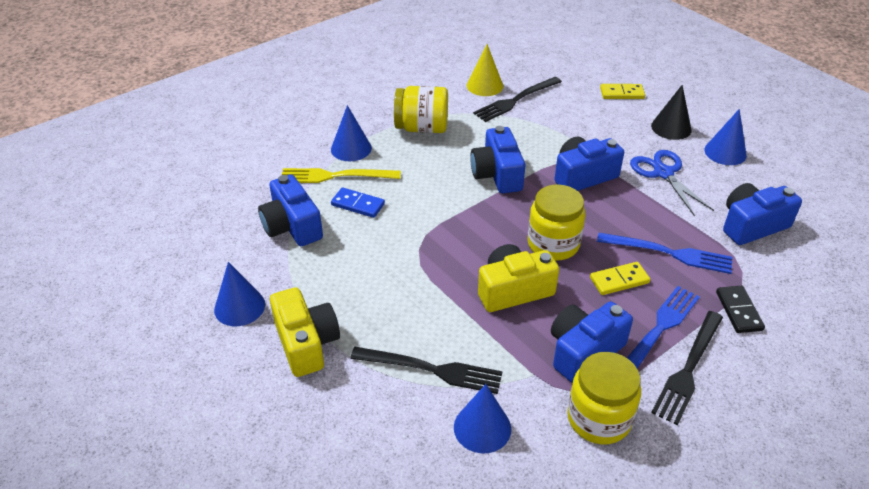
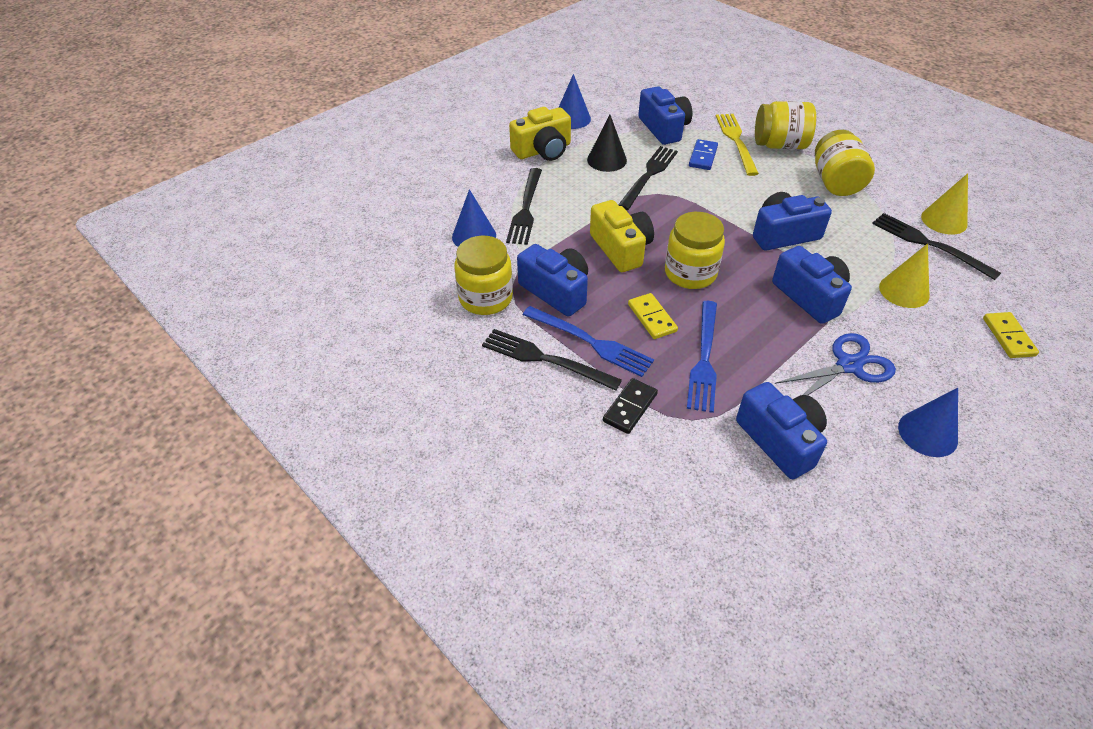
camera: 85 degrees right, 5 degrees up
blue camera [258,174,323,246] -> blue camera turned 105 degrees clockwise [638,86,692,145]
blue cone [331,105,372,161] -> yellow jar [755,101,816,149]
black cone [651,85,692,140] -> black cone moved to [587,115,627,172]
black domino [716,286,765,333] -> black domino turned 45 degrees counterclockwise [603,378,658,434]
none -> black fork [618,146,678,210]
none -> yellow cone [879,244,930,308]

